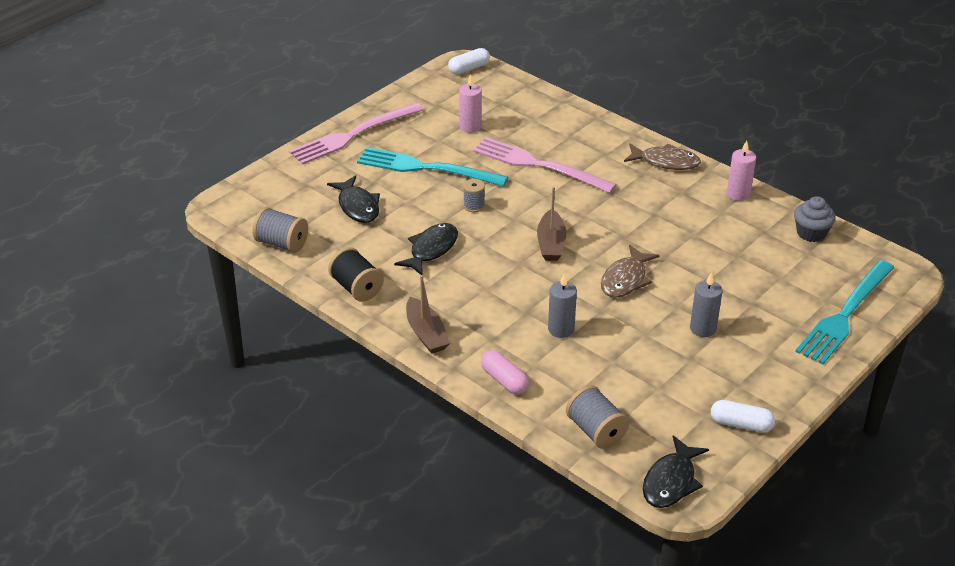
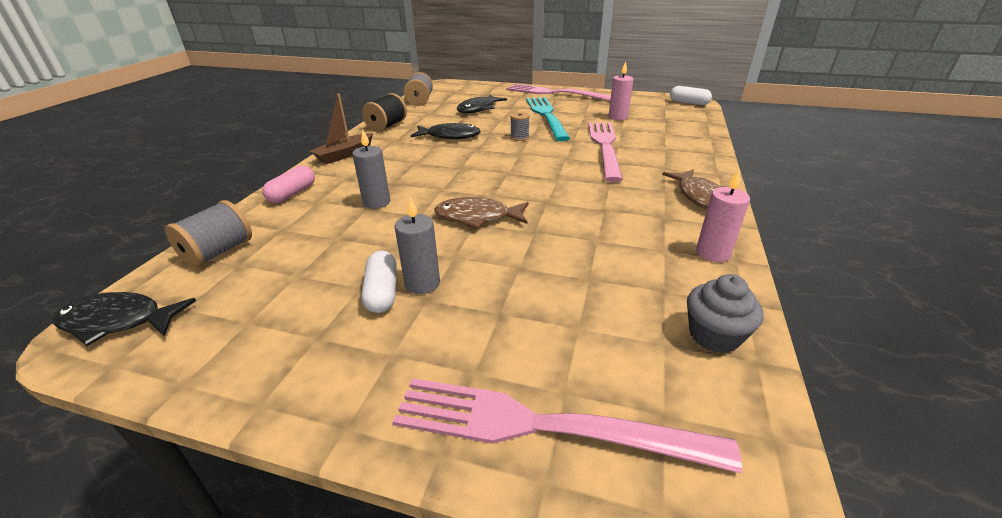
camera: 65 degrees right, 5 degrees down
brown boat [537,187,566,261] -> none
white capsule [711,400,775,432] -> white capsule moved to [361,251,397,313]
turquoise fork [795,260,895,364] -> pink fork [392,378,742,473]

